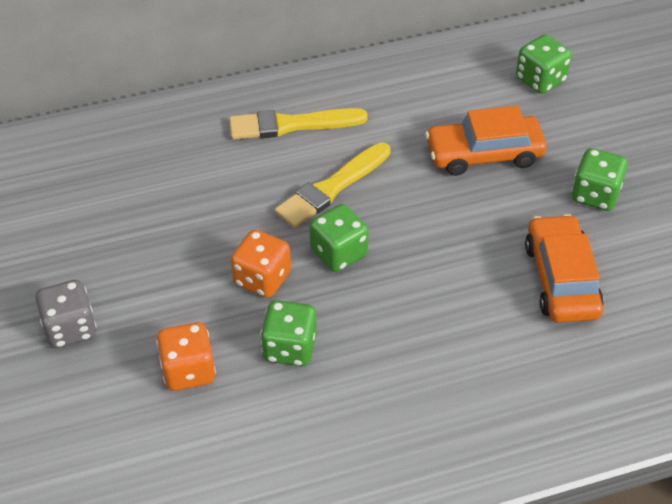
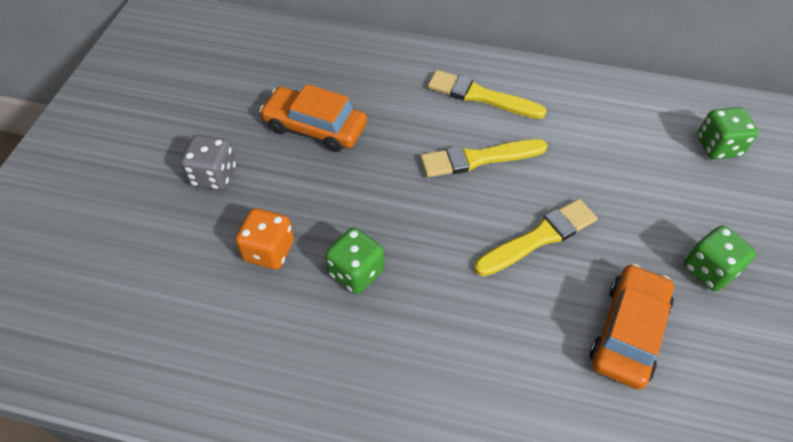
camera: 30 degrees right, 5 degrees up
orange dice [231,230,291,298] -> none
green dice [310,204,369,272] -> none
orange car [425,105,547,176] -> orange car moved to [259,84,367,152]
none -> yellow brush [474,199,597,277]

